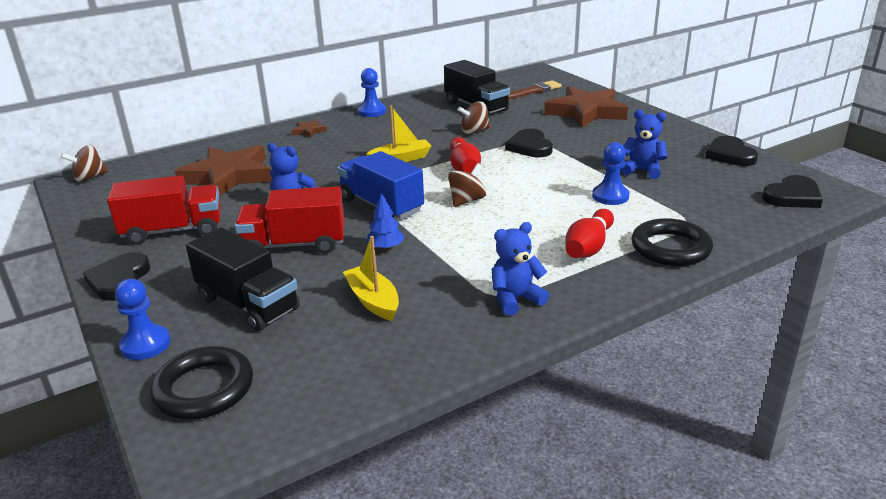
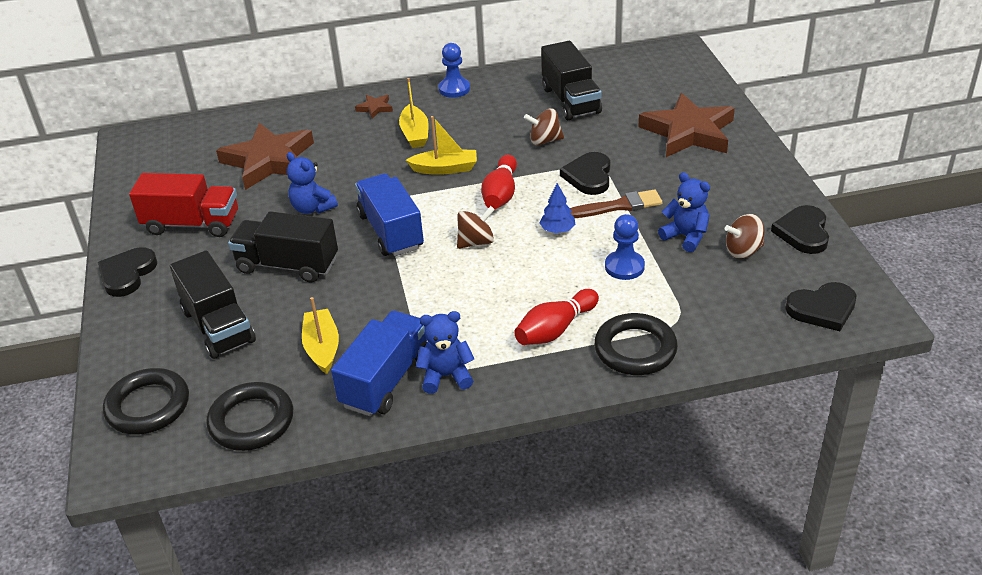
camera: 20 degrees right, 10 degrees up
brown spinning top [61,145,108,182] -> brown spinning top moved to [725,214,764,259]
blue pawn [115,279,171,360] -> none
red truck [235,186,345,254] -> black truck [228,211,338,282]
blue tree [367,193,405,250] -> blue tree moved to [540,183,576,233]
brown brush [509,80,562,100] -> brown brush moved to [570,189,662,218]
none -> black ring [206,382,293,451]
none -> blue truck [331,310,427,416]
none -> yellow boat [399,78,429,148]

